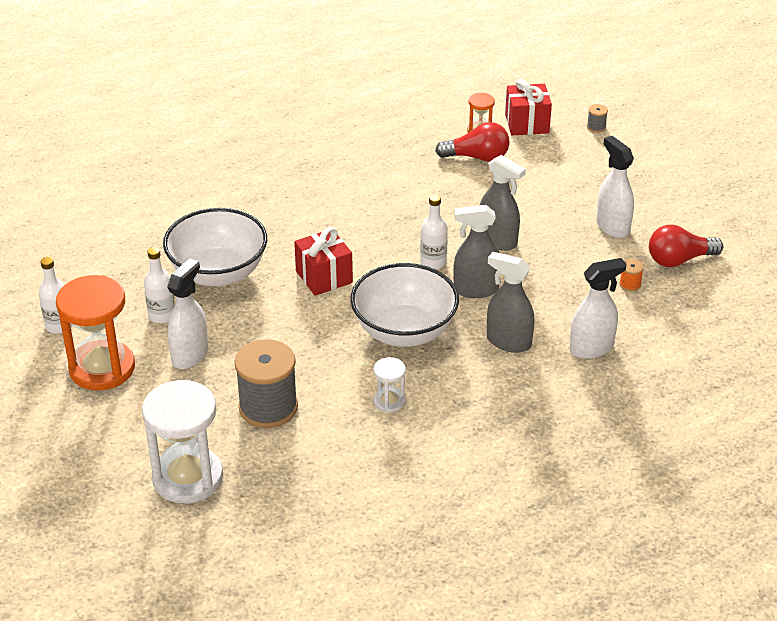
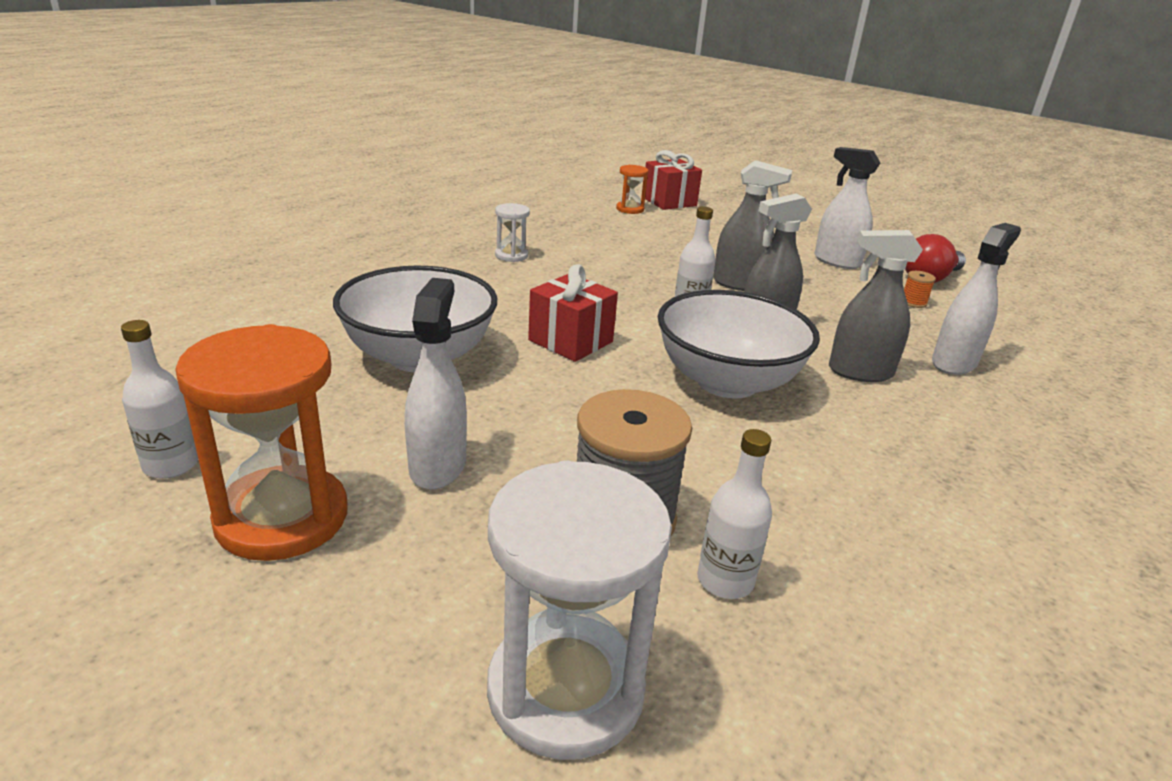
camera: 25 degrees left, 10 degrees down
white bottle [144,247,175,323] -> white bottle moved to [697,429,772,599]
white hourglass [373,357,406,413] -> white hourglass moved to [495,203,530,262]
red light bulb [435,122,509,162] -> none
grey spool [587,104,608,133] -> none

